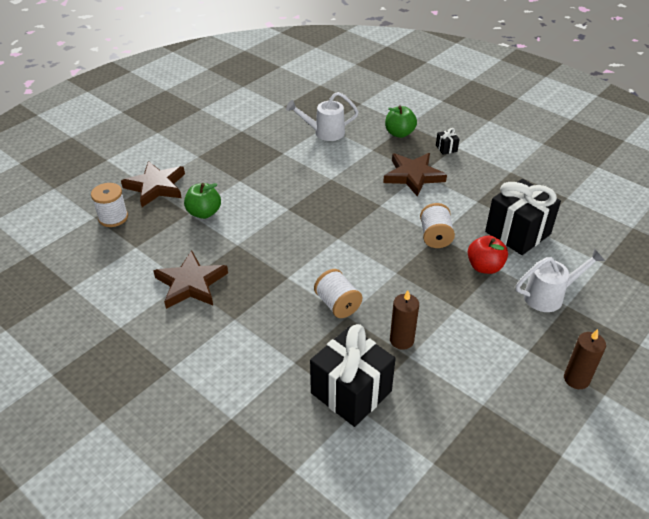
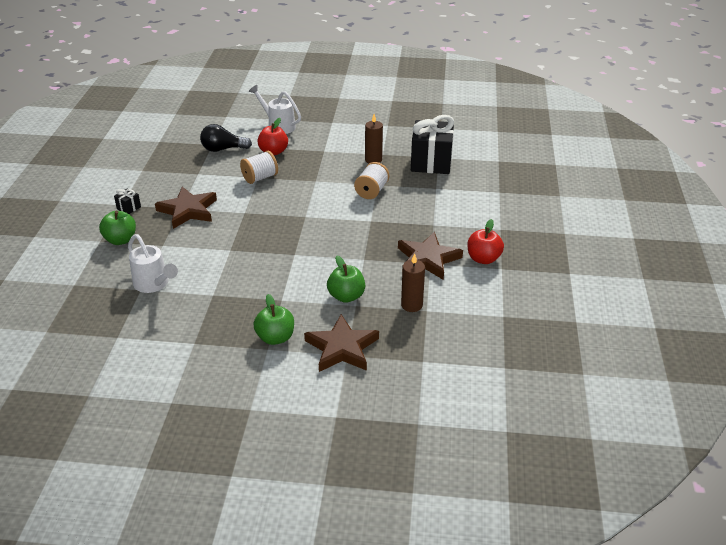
camera: 125 degrees left, 5 degrees down
white spool [91,183,128,227] -> none
black gift [485,179,561,255] -> black light bulb [200,124,252,152]
brown candle [564,329,606,389] -> brown candle moved to [401,253,425,312]
none -> green apple [253,294,294,345]
none -> red apple [468,219,504,264]

